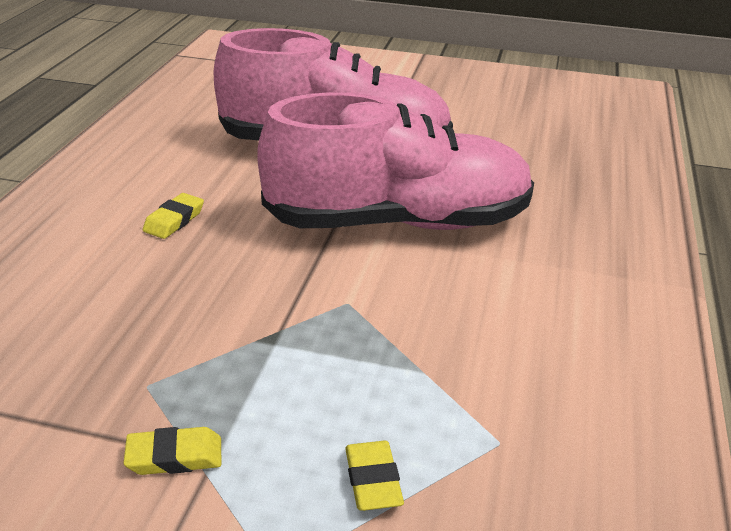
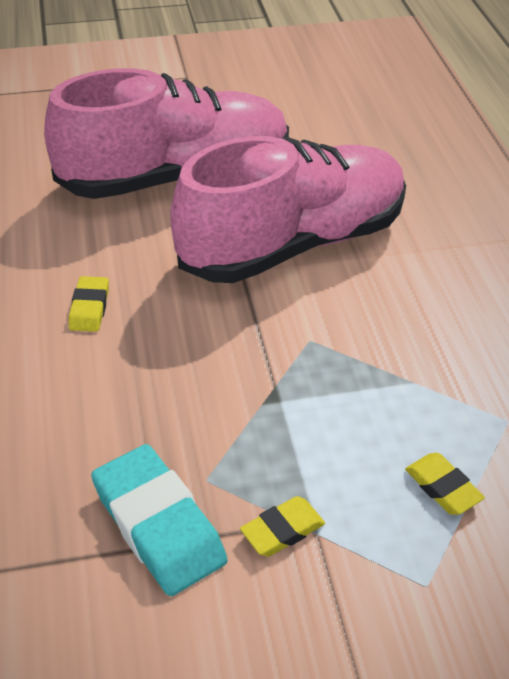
camera: 25 degrees left, 10 degrees up
none -> turquoise eraser [91,444,228,596]

